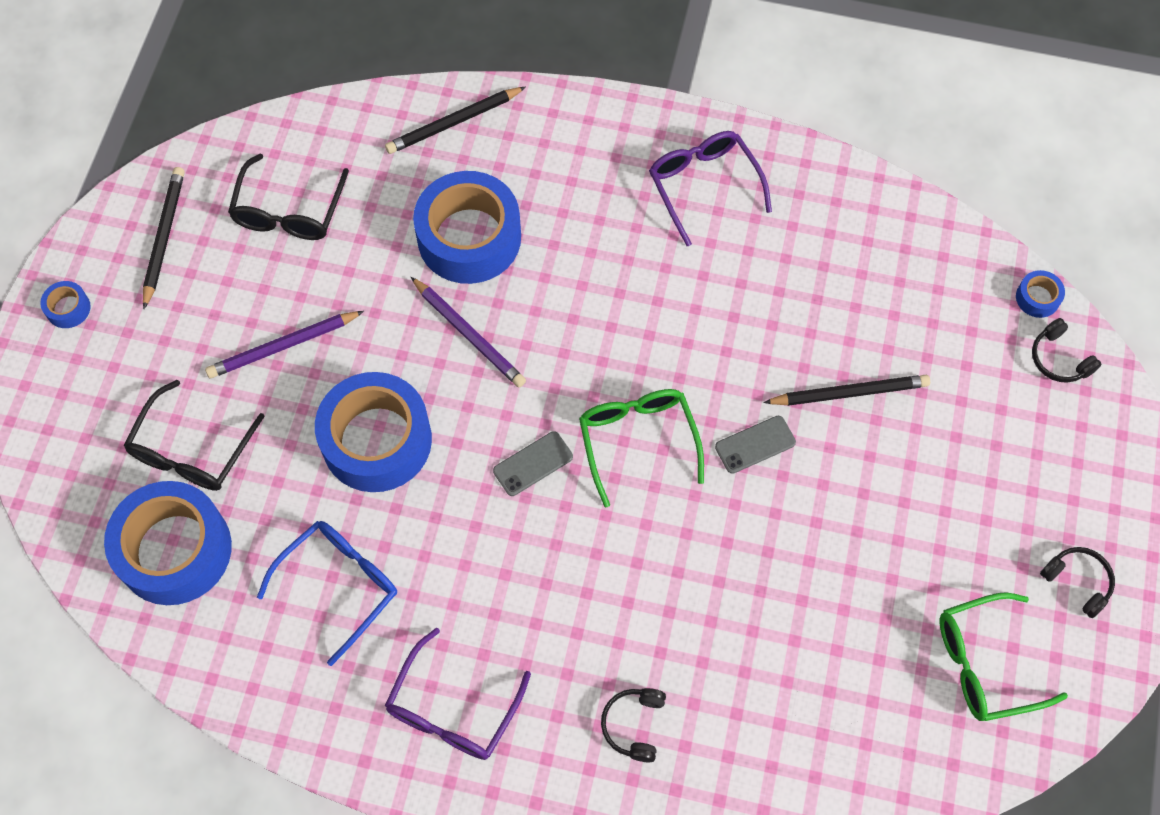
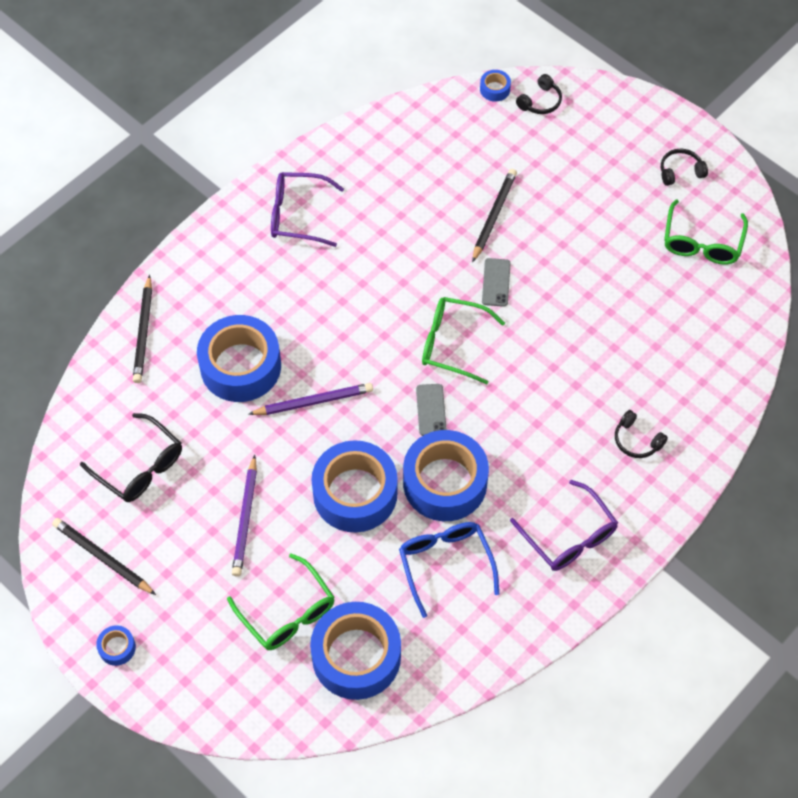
camera: 60 degrees left, 5 degrees down
black glasses [124,380,265,491] -> green glasses [227,553,335,650]
black headphones [1032,318,1101,383] -> black headphones turned 45 degrees counterclockwise [516,74,562,114]
none -> blue tape [403,430,489,521]

